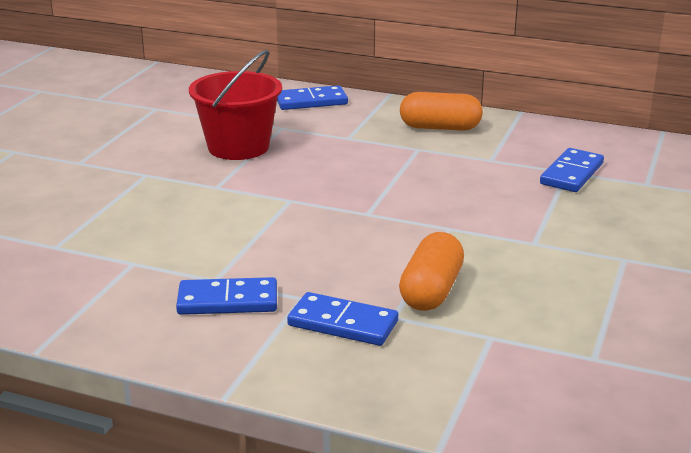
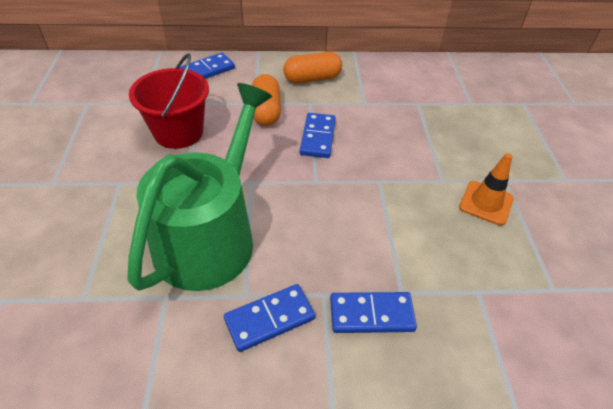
camera: 25 degrees left, 20 degrees up
orange capsule [399,232,464,311] -> orange capsule moved to [252,74,281,126]
blue domino [540,148,604,192] -> blue domino moved to [300,113,336,158]
none -> green watering can [127,83,272,291]
none -> orange traffic cone [459,153,514,226]

